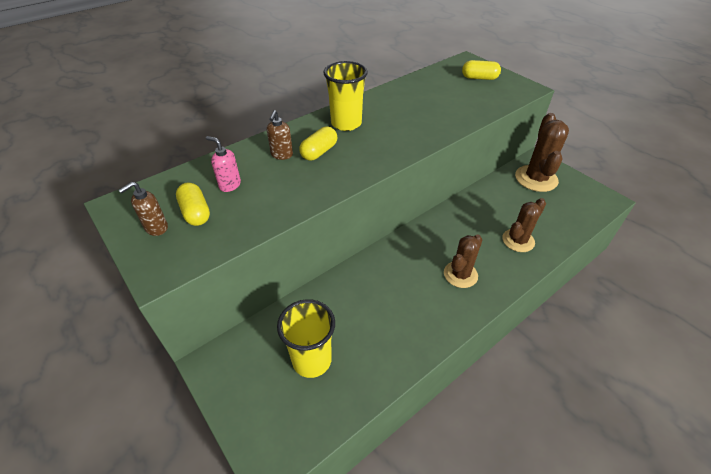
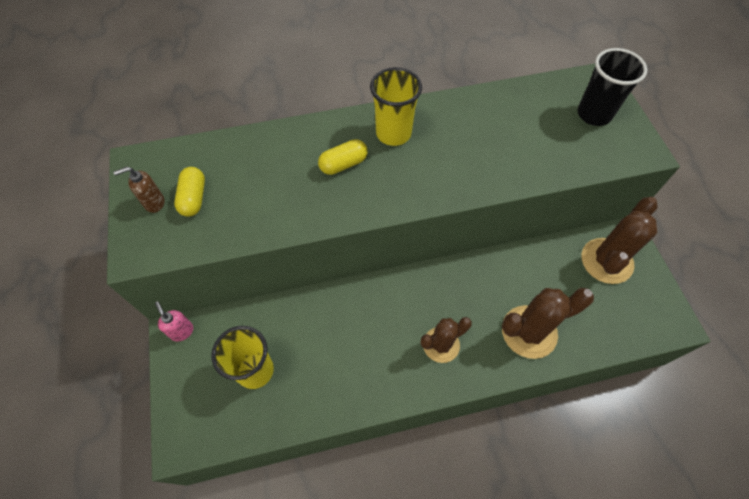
camera: 25 degrees right, 15 degrees up
pink soap dispenser [206,136,241,192] -> pink soap dispenser moved to [155,301,193,341]
brown soap dispenser [267,110,293,160] -> none
yellow capsule [462,60,501,80] -> black cup [577,48,647,126]
brown cactus [502,198,546,252] -> brown cactus [502,288,594,359], size x1.52

